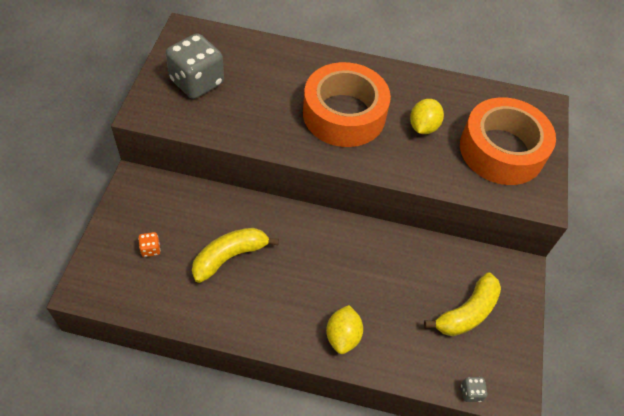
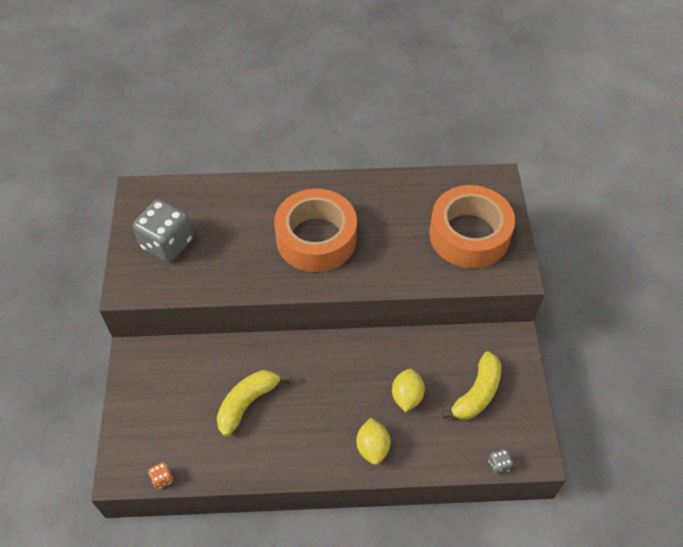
camera: 10 degrees left, 0 degrees up
orange dice [138,232,161,257] -> orange dice moved to [148,462,173,489]
yellow lemon [410,99,444,134] -> yellow lemon moved to [392,369,425,412]

